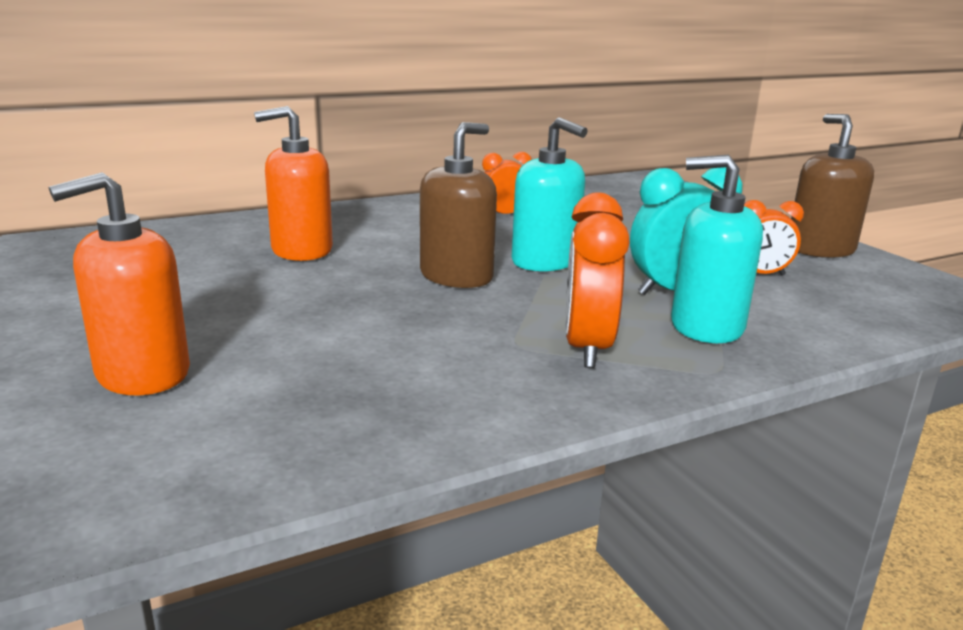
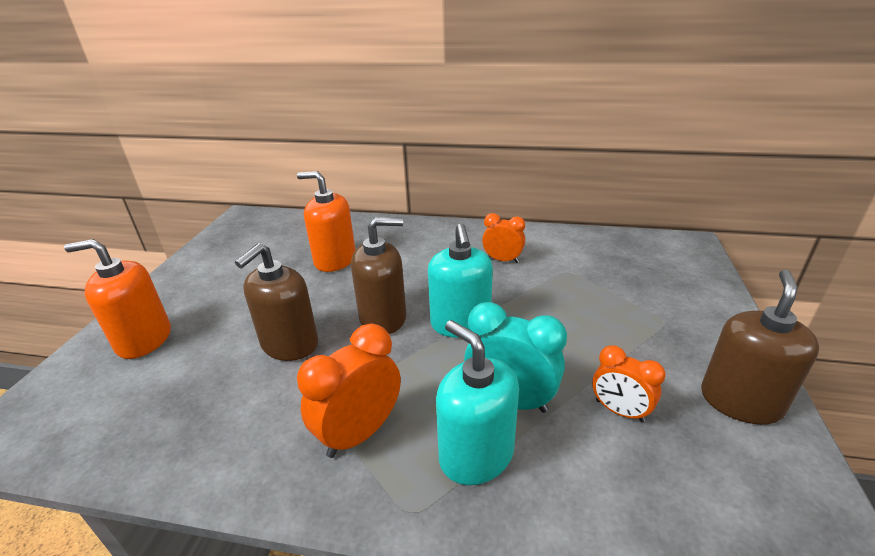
camera: 40 degrees right, 10 degrees up
none -> brown soap dispenser [235,243,318,361]

